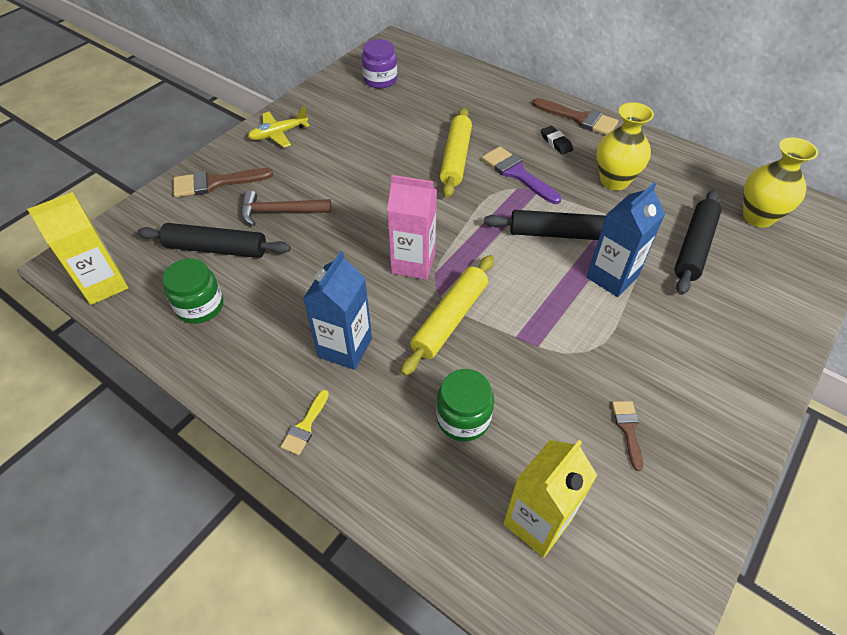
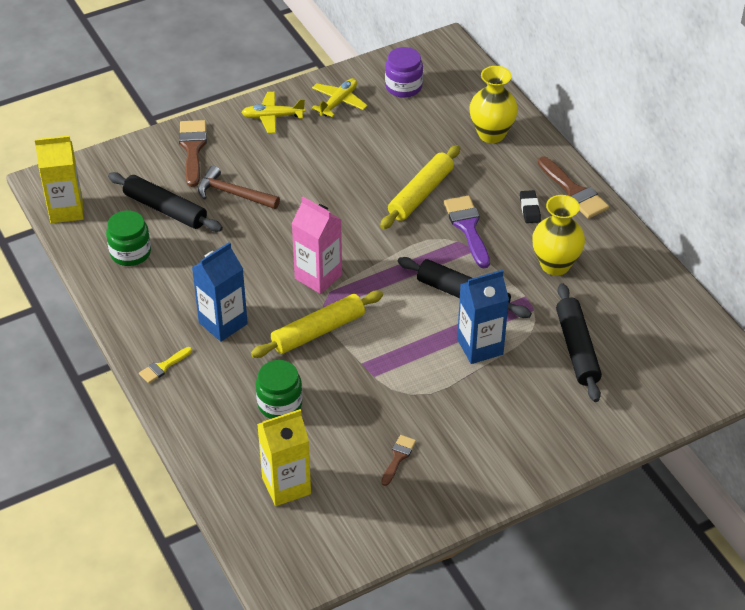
camera: 25 degrees right, 5 degrees down
brown brush [174,168,273,197] -> brown brush turned 75 degrees clockwise [179,120,207,187]
black rolling pin [675,190,722,295] -> black rolling pin turned 60 degrees counterclockwise [556,283,602,402]
yellow vase [743,137,818,228] -> yellow vase moved to [469,66,518,143]
none -> yellow plane [312,78,367,117]

